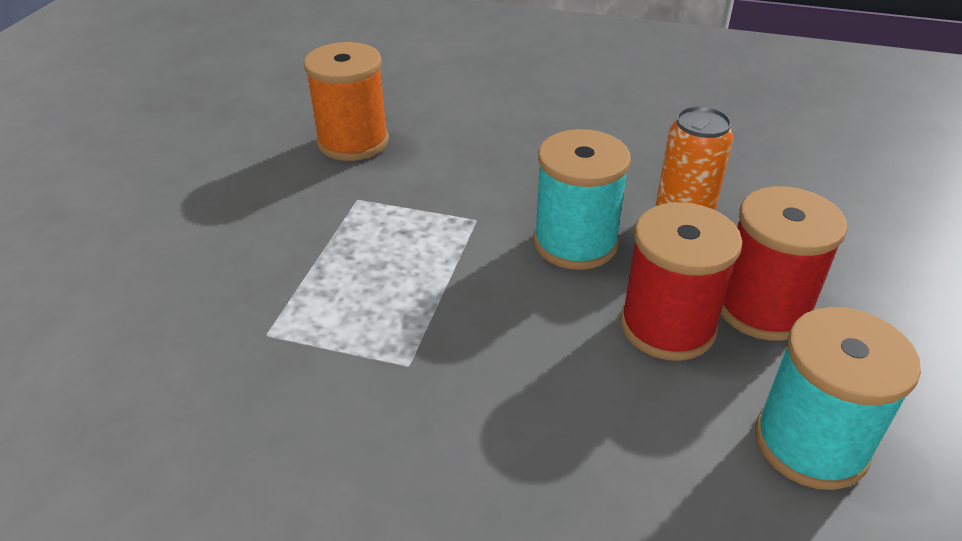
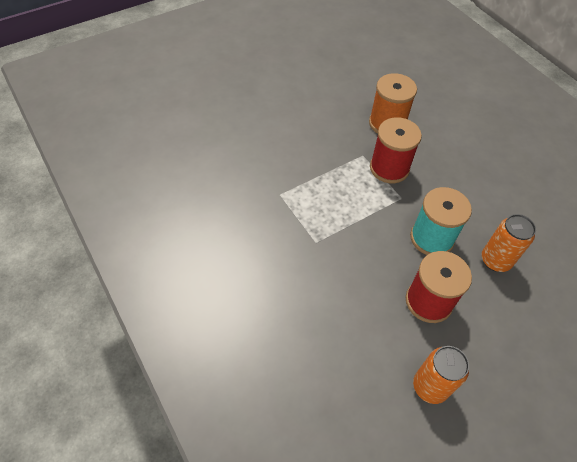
camera: 40 degrees right, 15 degrees up
red spool [721,186,847,341] -> red spool moved to [370,117,422,183]
turquoise spool [755,307,921,490] -> orange can [413,346,469,404]

